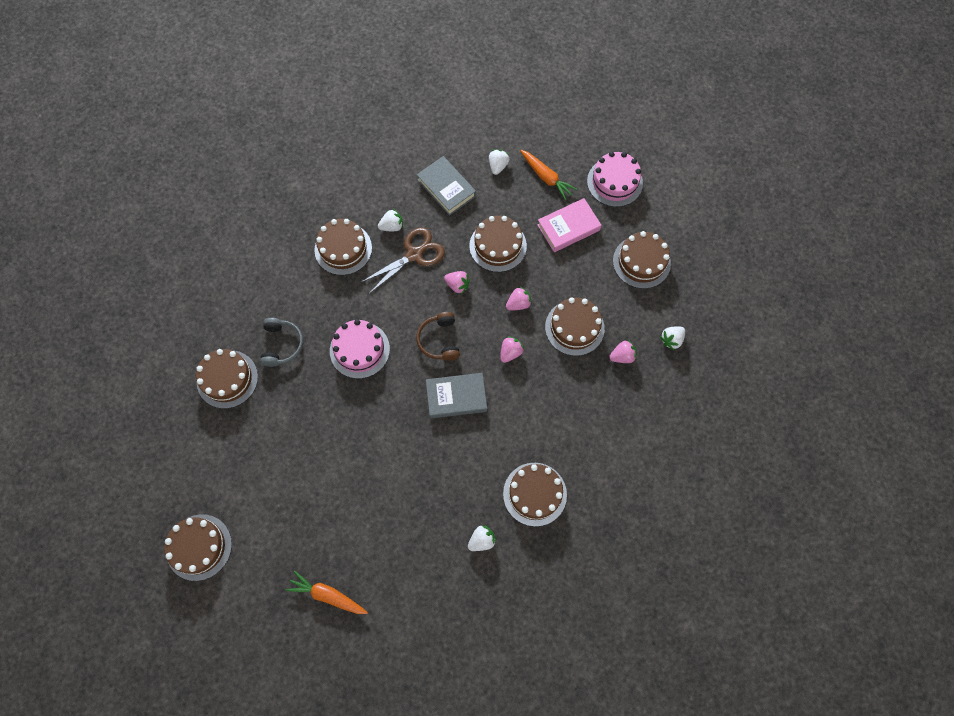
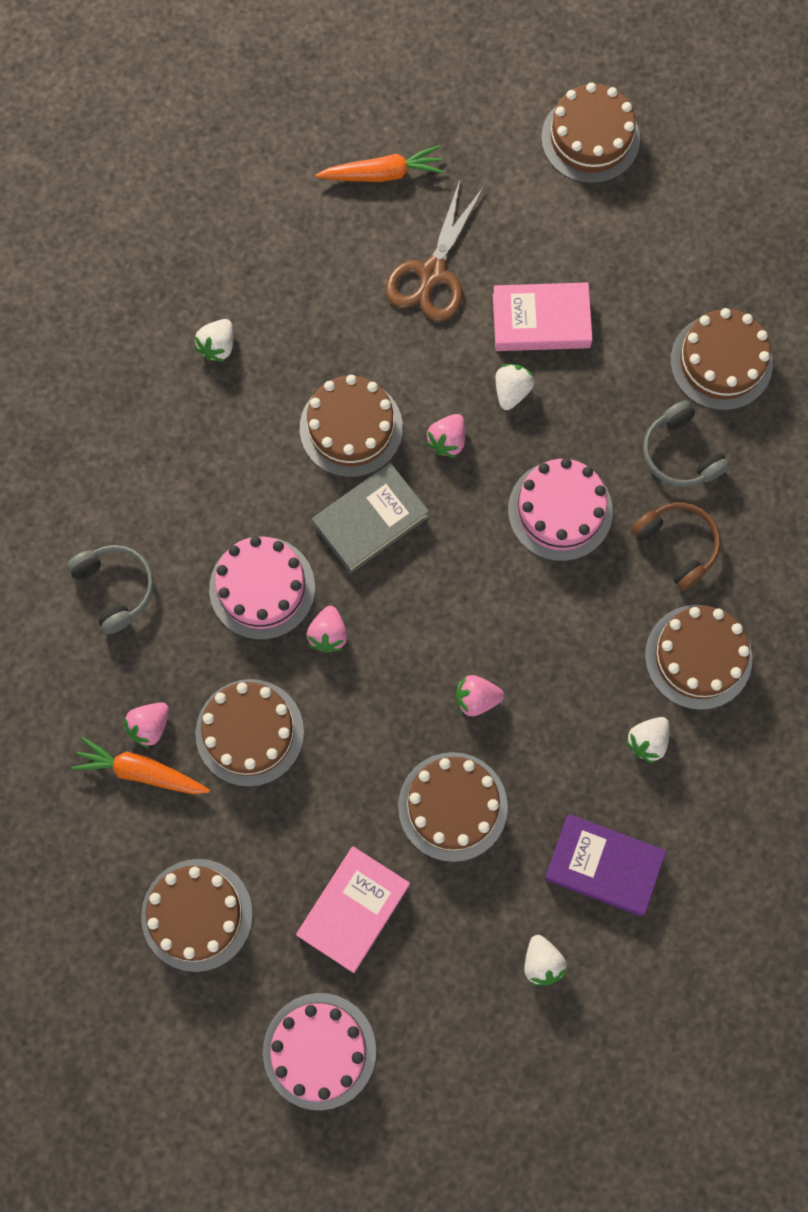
camera: 150 degrees right, 5 degrees up
brown scissors [360,228,445,294] -> brown scissors moved to [386,180,484,321]
grey book [417,156,476,216] -> purple book [545,814,666,916]
brown headphones [417,312,460,361] -> brown headphones moved to [631,502,721,591]
brown cake [503,463,567,527] -> brown cake moved to [300,375,403,477]
pink strawberry [506,286,532,310] -> pink strawberry moved to [426,414,465,458]
orange carrot [520,150,577,200] -> orange carrot moved to [71,737,210,794]
white strawberry [660,326,685,350] -> white strawberry moved to [495,364,534,410]
none -> grey headphones [67,545,154,634]
none -> pink cake [209,536,315,640]
none -> pink book [493,282,593,351]

